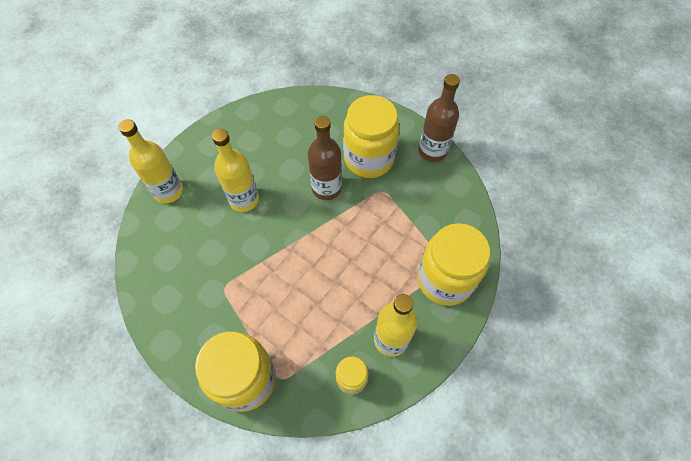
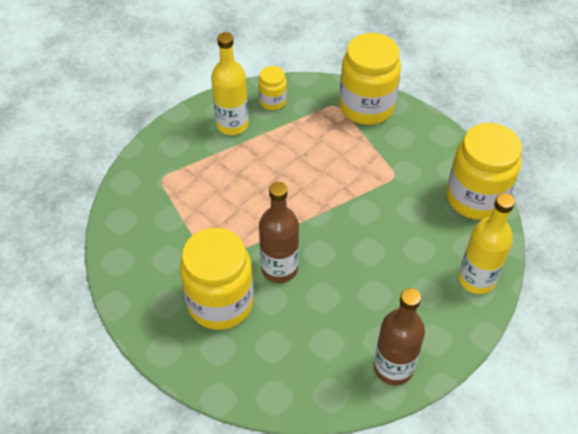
camera: 175 degrees left, 10 degrees down
yellow bottle [212,129,259,212] -> none
yellow jar [417,223,490,306] -> yellow jar moved to [447,123,522,220]
brown bottle [419,74,460,162] -> brown bottle moved to [374,288,425,385]

